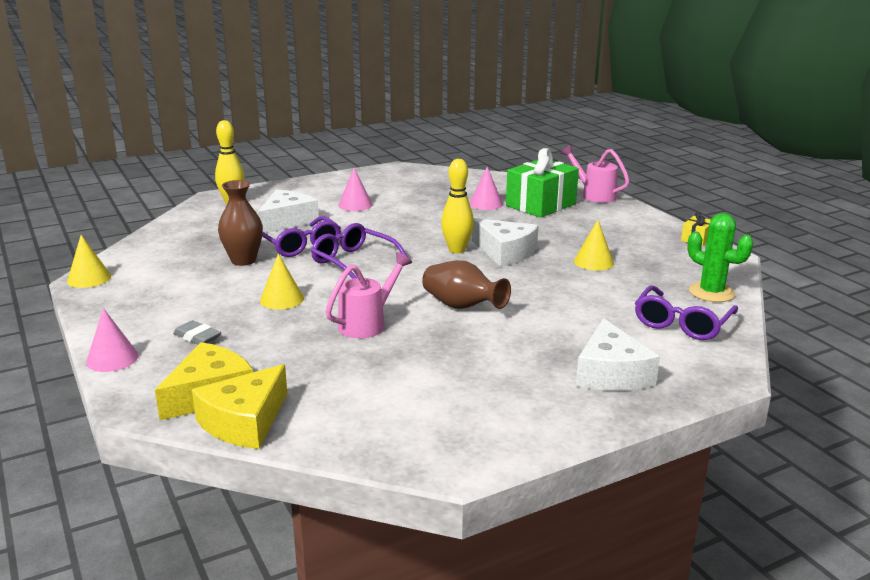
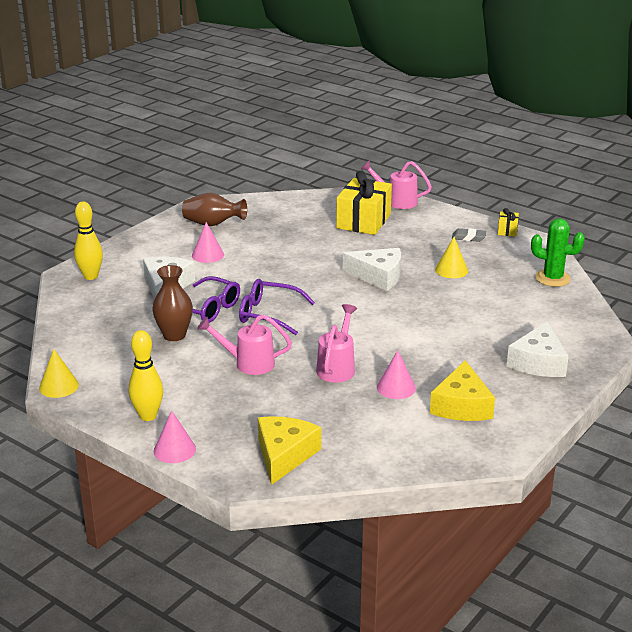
camera: 25 degrees left, 5 degrees up
grey eraser [173,320,221,345] -> grey eraser moved to [452,228,486,242]
yellow cheese [192,364,288,449] -> yellow cheese moved to [430,360,495,421]
yellow cone [260,253,304,310] -> pink watering can [197,314,292,375]
brown vase [422,260,511,309] -> brown vase moved to [182,193,247,226]
yellow bowling pin [441,159,474,253] -> yellow bowling pin moved to [129,330,163,421]
pink cone [469,167,503,210] -> pink cone moved to [377,350,416,399]
green gift [506,148,579,218] -> yellow gift [336,171,392,235]
white cheese [576,318,660,391] -> white cheese turned 45 degrees clockwise [507,321,569,377]
purple glasses [635,286,738,340] -> none

